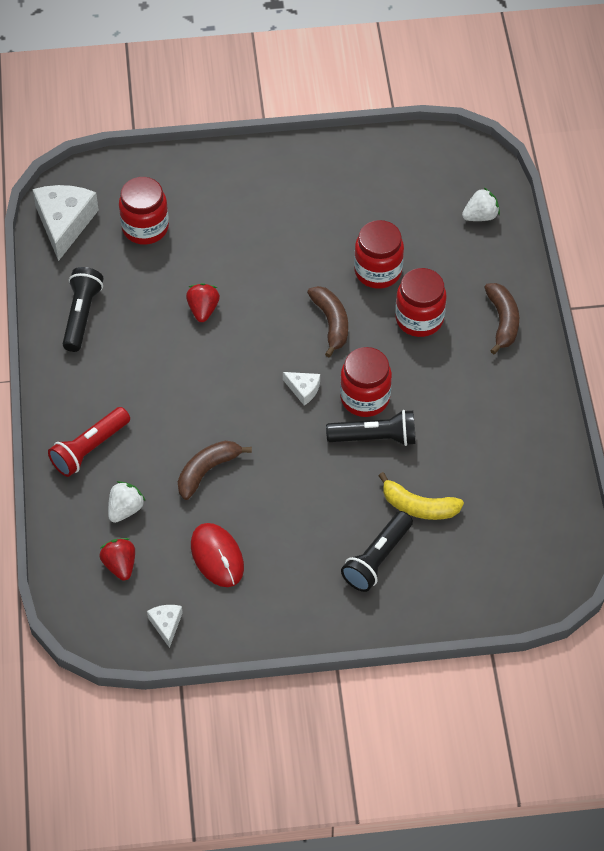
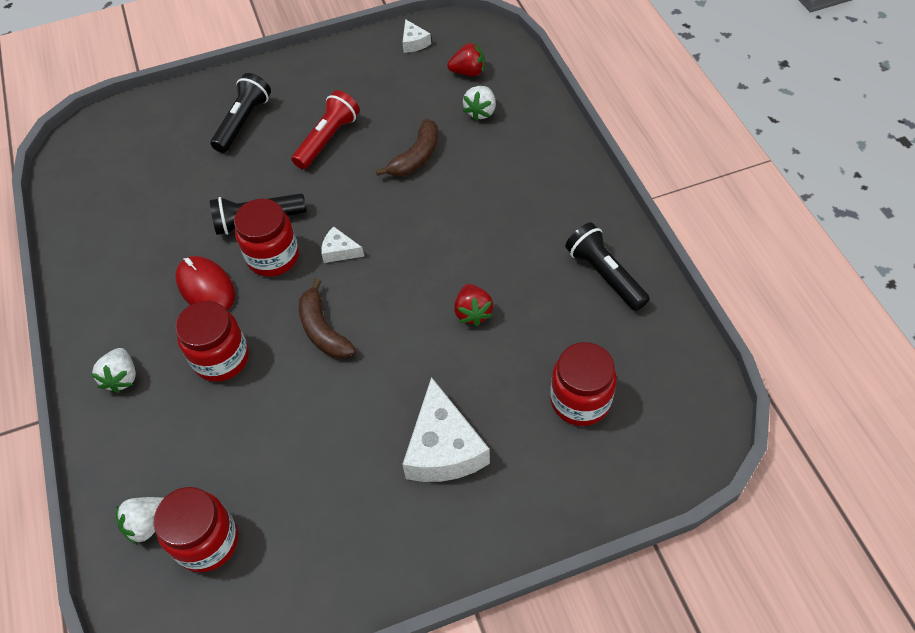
camera: 170 degrees right, 0 degrees up
white cheese [32,185,99,261] -> white cheese moved to [402,377,490,482]
red flashlight [48,407,130,477] -> red flashlight moved to [291,90,360,169]
black flashlight [63,267,104,352] -> black flashlight turned 150 degrees clockwise [565,223,650,311]
red strawberry [100,538,135,581] -> red strawberry turned 60 degrees counterclockwise [447,43,485,76]
red mouse [191,523,244,587] -> red mouse moved to [175,256,235,311]
red jar [354,220,404,289] -> red jar moved to [153,487,238,572]
yellow banana [378,472,464,520] -> none
brown banana [484,283,519,354] -> white strawberry [91,348,136,393]

